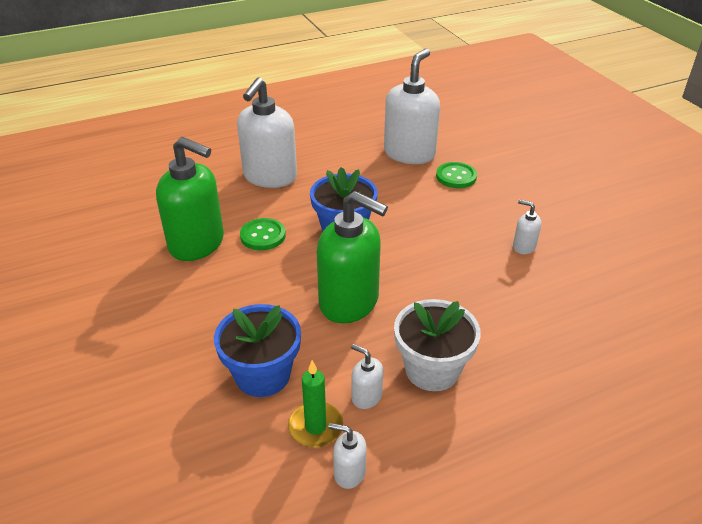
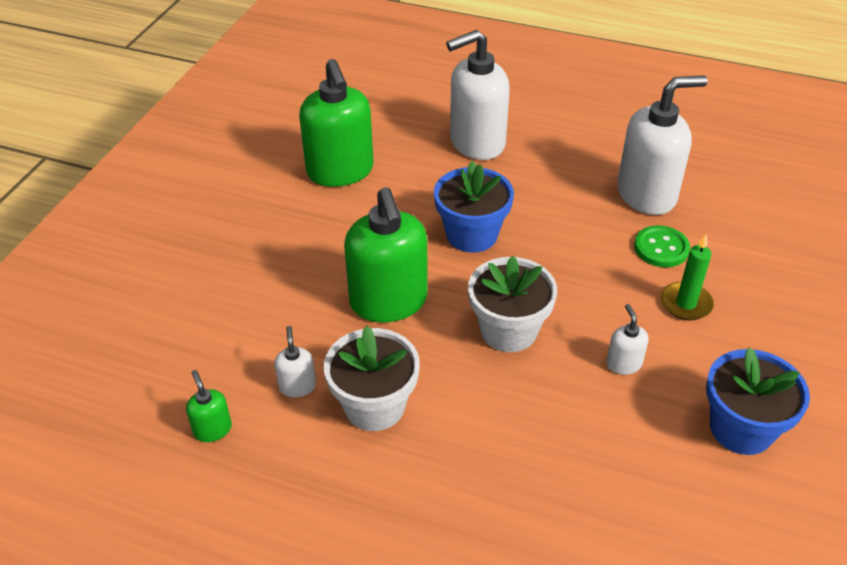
camera: 45 degrees right, 5 degrees up
blue flower pot [214,304,301,397] -> blue flower pot moved to [706,347,810,455]
green button [240,218,286,250] -> none
green candle [288,360,343,448] -> green candle moved to [661,234,714,320]
white soap dispenser [329,423,367,489] -> green soap dispenser [186,370,232,442]
none -> white flower pot [468,256,557,352]

